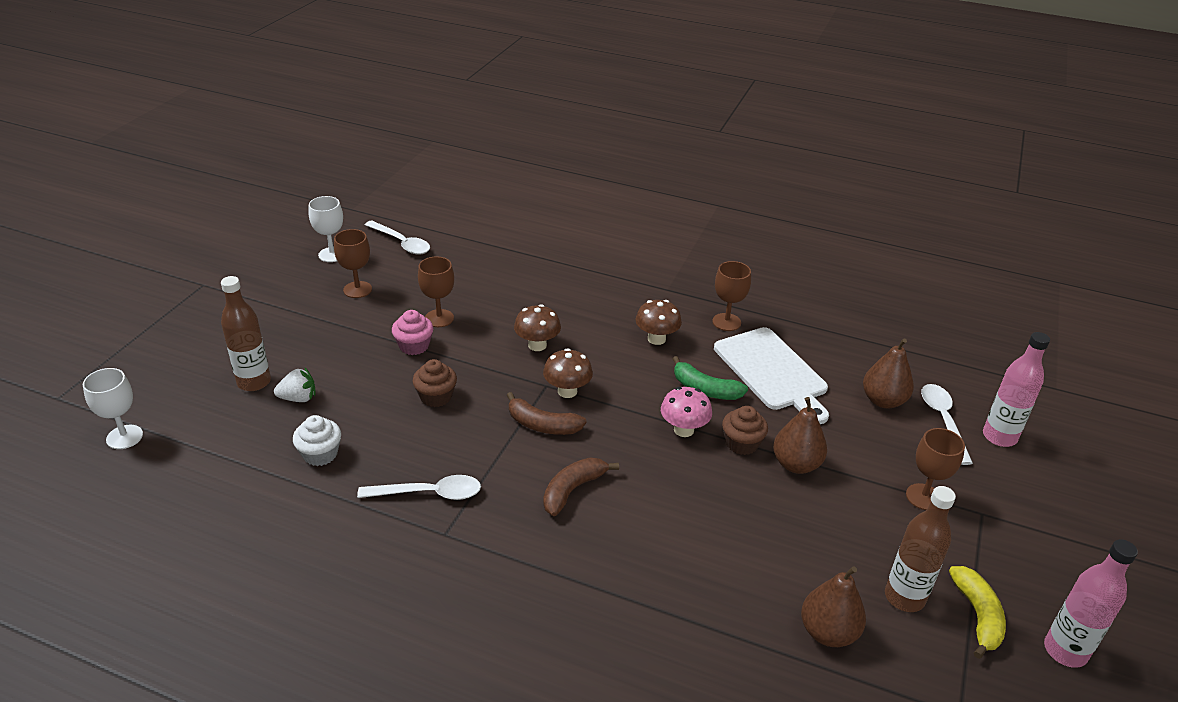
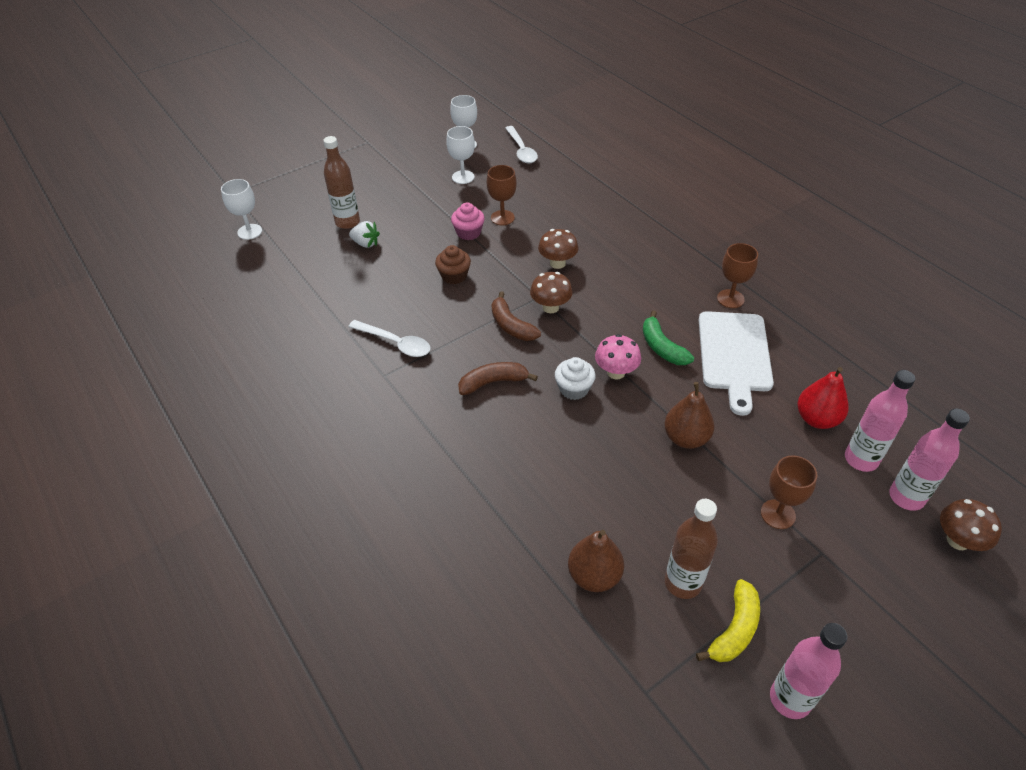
camera: 35 degrees right, 10 degrees up
white cupcake [293,415,341,466] -> white cupcake moved to [555,357,596,400]
brown goblet [334,229,372,298] -> white goblet [446,126,475,184]
brown mushroom [635,300,682,345] -> brown mushroom moved to [940,499,1002,551]
brown cupcake [722,406,768,455] -> none
brown pear [863,339,914,408] -> red pear [798,367,849,429]
white spoon [921,384,973,465] -> pink bottle [845,370,915,472]

